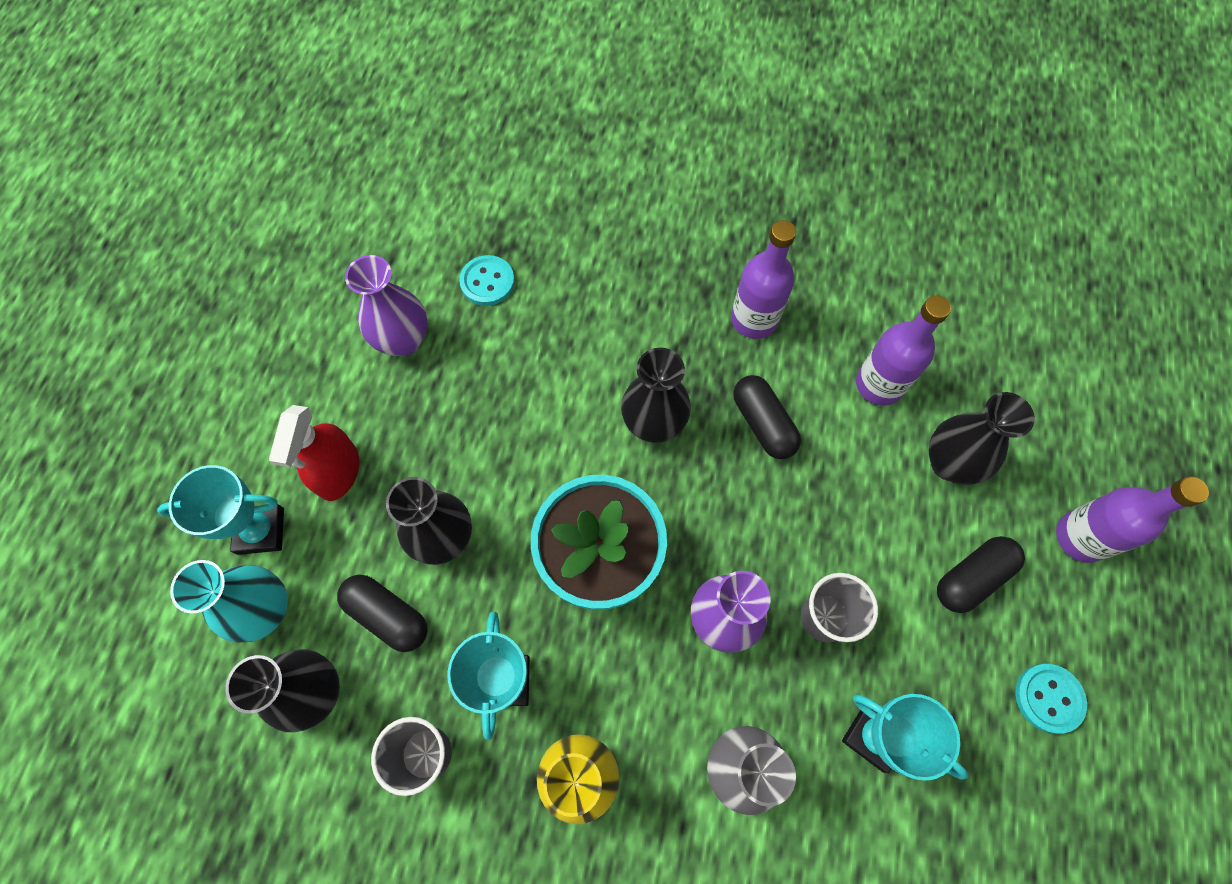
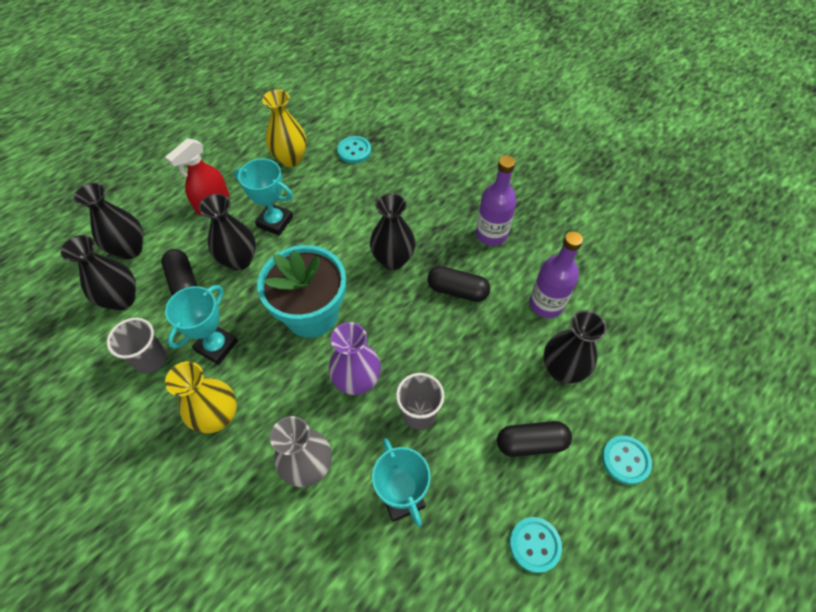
camera: 30 degrees right, 10 degrees down
turquoise trophy [157,465,284,555] -> turquoise trophy moved to [234,158,293,236]
turquoise vase [170,560,288,643] -> black vase [73,182,143,259]
purple vase [345,255,428,356] -> yellow vase [262,90,307,167]
black capsule [733,375,801,459] -> black capsule turned 75 degrees counterclockwise [427,266,490,302]
purple bottle [1056,476,1209,563] -> turquoise button [602,436,652,485]

